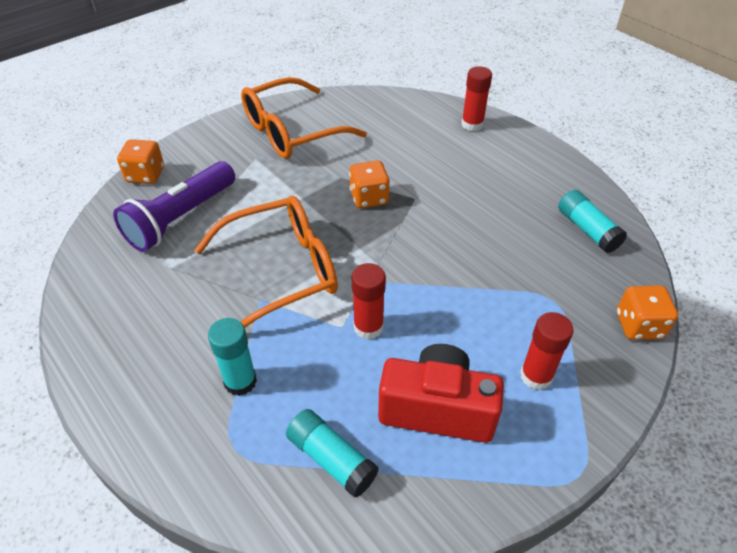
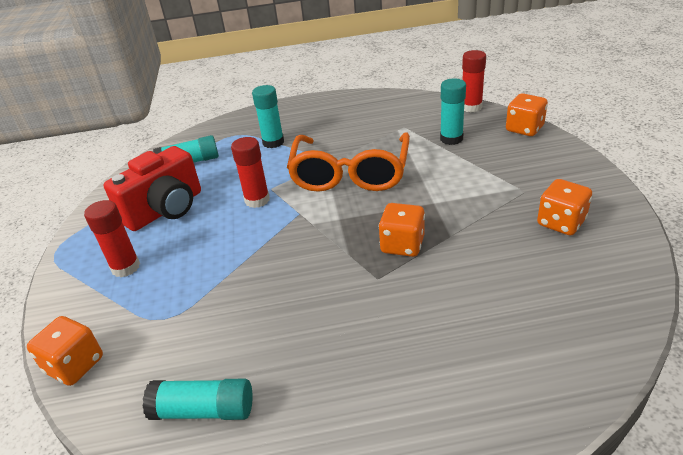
camera: 125 degrees right, 10 degrees down
purple flashlight [113,161,235,252] -> turquoise glue stick [440,78,466,145]
orange glasses [241,77,367,159] -> orange dice [537,179,592,235]
red glue stick [461,66,492,131] -> red glue stick moved to [462,50,486,112]

